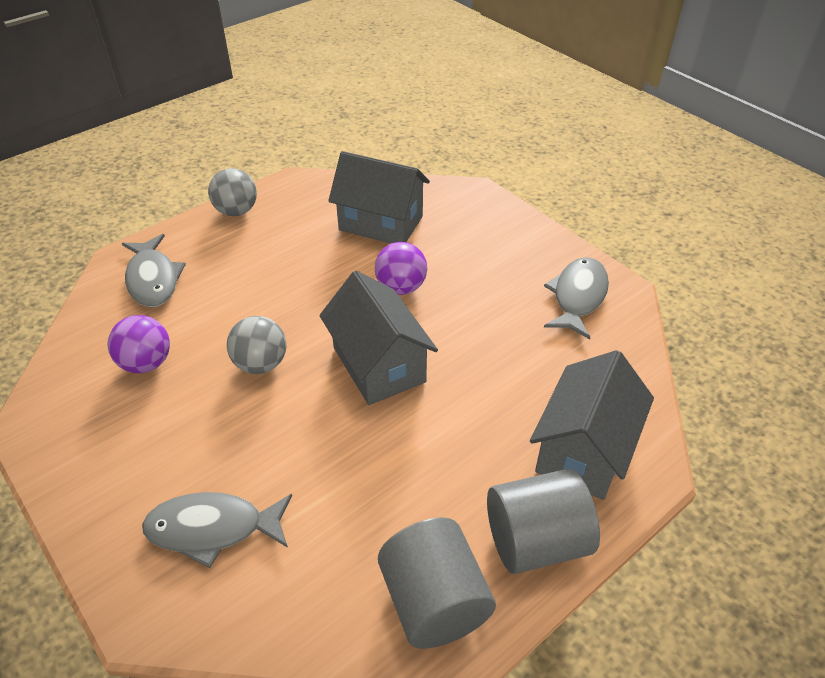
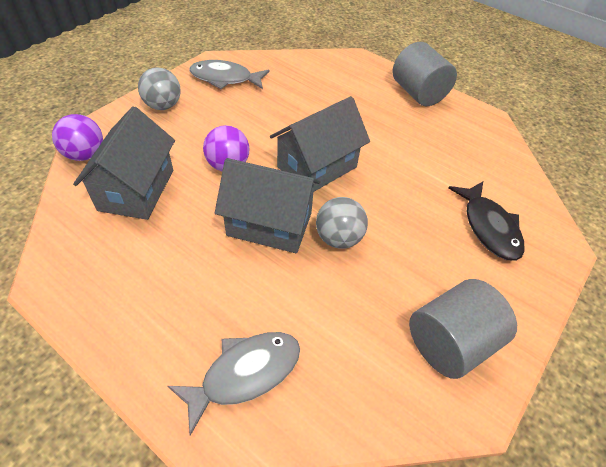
camera: 105 degrees left, 5 degrees up
purple ball [108,315,170,373] -> purple ball moved to [52,114,103,161]
grey fish [142,492,292,568] -> black fish [448,182,525,261]
grey ball [208,168,257,216] -> grey ball moved to [138,67,181,110]
grey cylinder [378,517,496,649] -> grey cylinder moved to [409,279,517,379]
grey house [530,350,654,500] -> grey house moved to [215,158,320,253]

